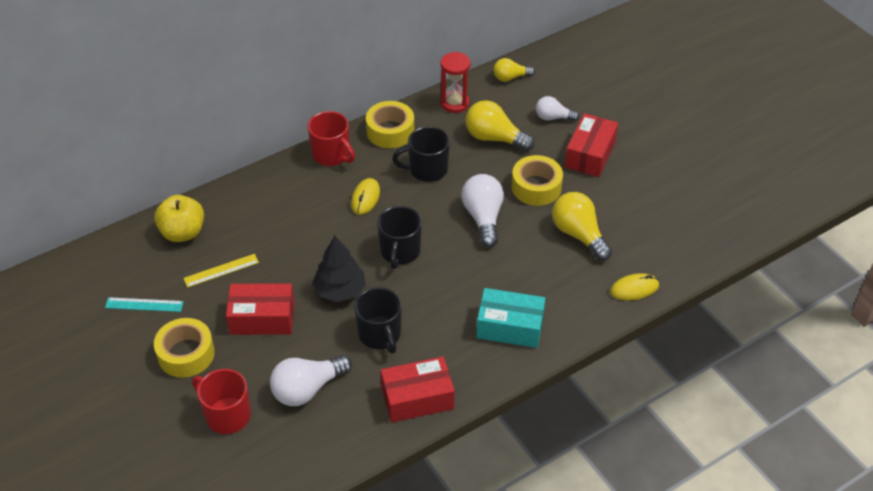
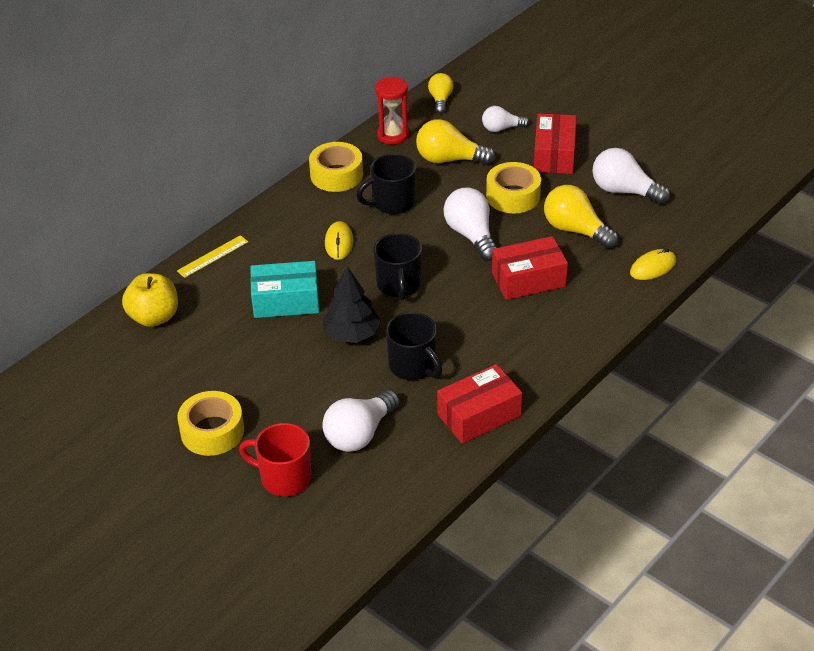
camera: 15 degrees left, 5 degrees down
turquoise ruler [105,297,184,312] -> none
yellow ruler [183,254,259,288] -> yellow ruler moved to [177,235,248,278]
red box [226,283,295,335] -> red box moved to [492,236,568,300]
red mug [308,111,355,166] -> none
turquoise box [476,288,546,348] -> turquoise box moved to [250,261,319,318]
yellow light bulb [493,58,535,82] -> yellow light bulb turned 120 degrees clockwise [428,73,454,114]
none -> white light bulb [592,148,670,204]

